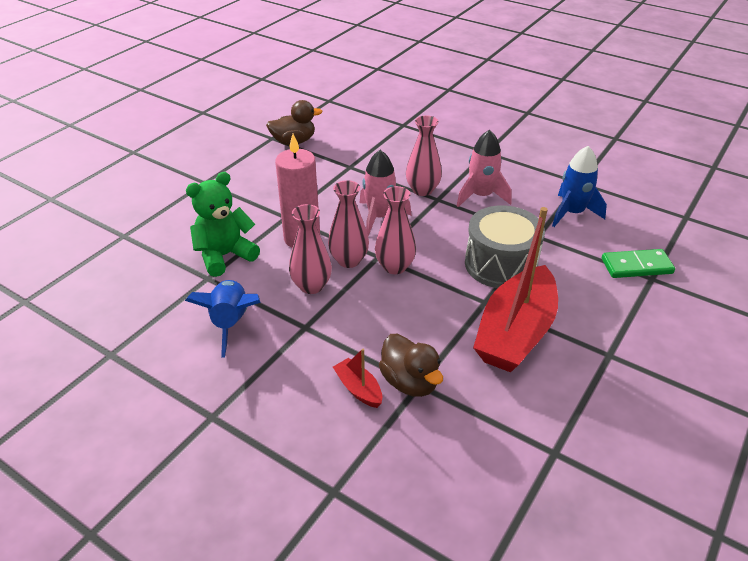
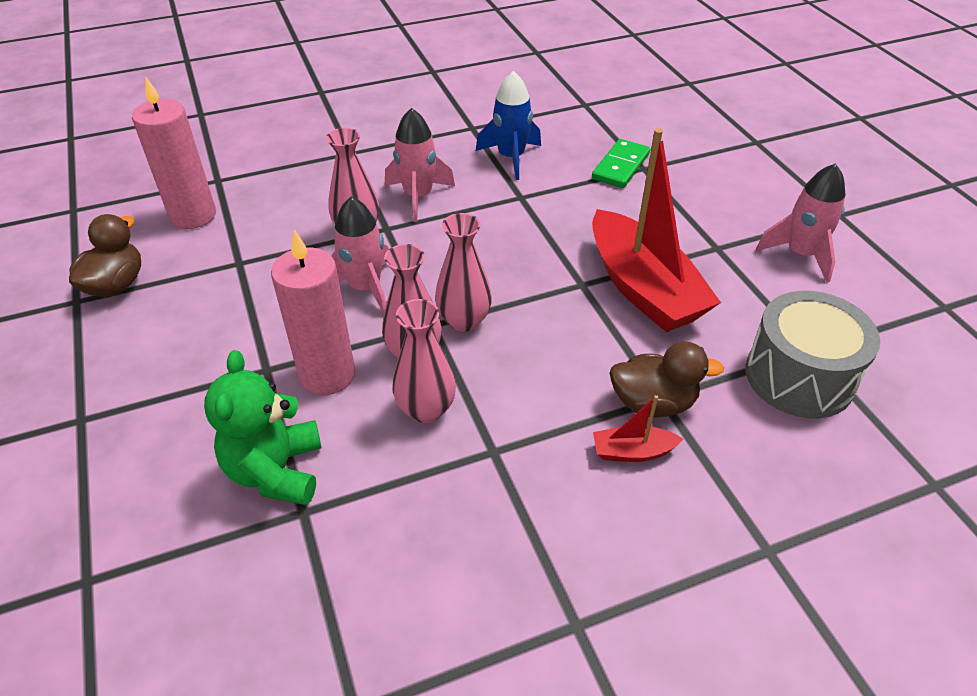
camera: 55 degrees left, 5 degrees up
blue rocket [185,280,261,357] -> none
grey drum [465,205,545,288] -> grey drum moved to [745,291,880,418]
none -> pink candle [132,77,216,229]
none -> pink rocket [756,163,845,283]

